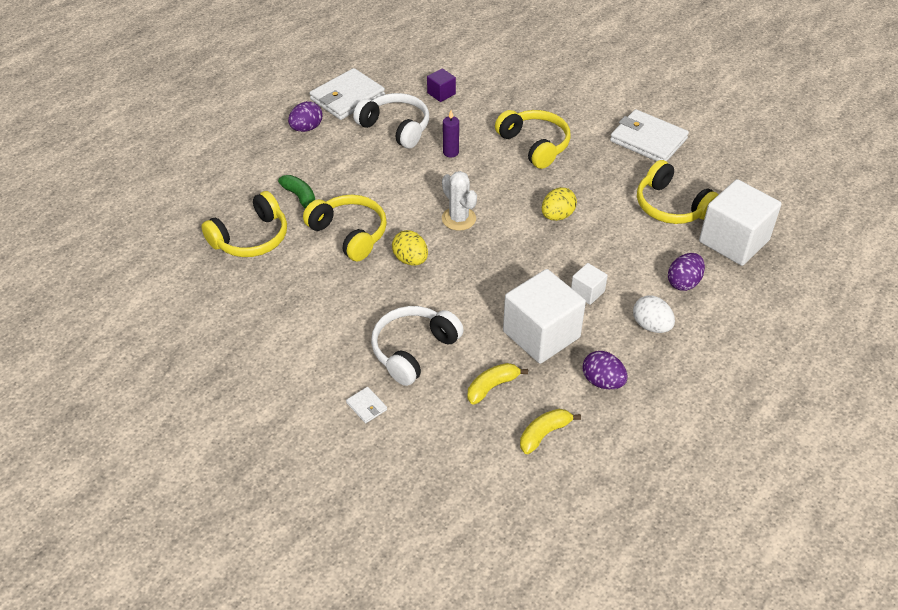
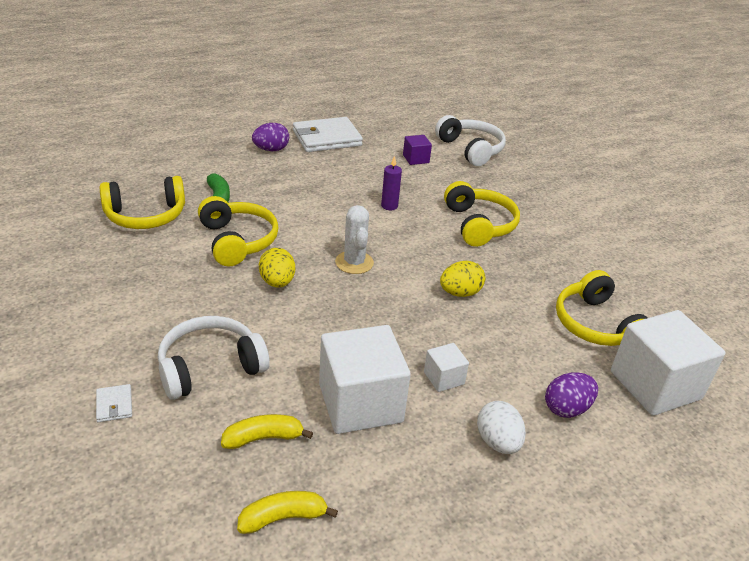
camera: 20 degrees right, 10 degrees down
white headphones [353,93,429,149] -> white headphones moved to [435,115,506,166]
purple egg [582,351,628,389] -> none
white wallet [610,109,689,162] -> none

